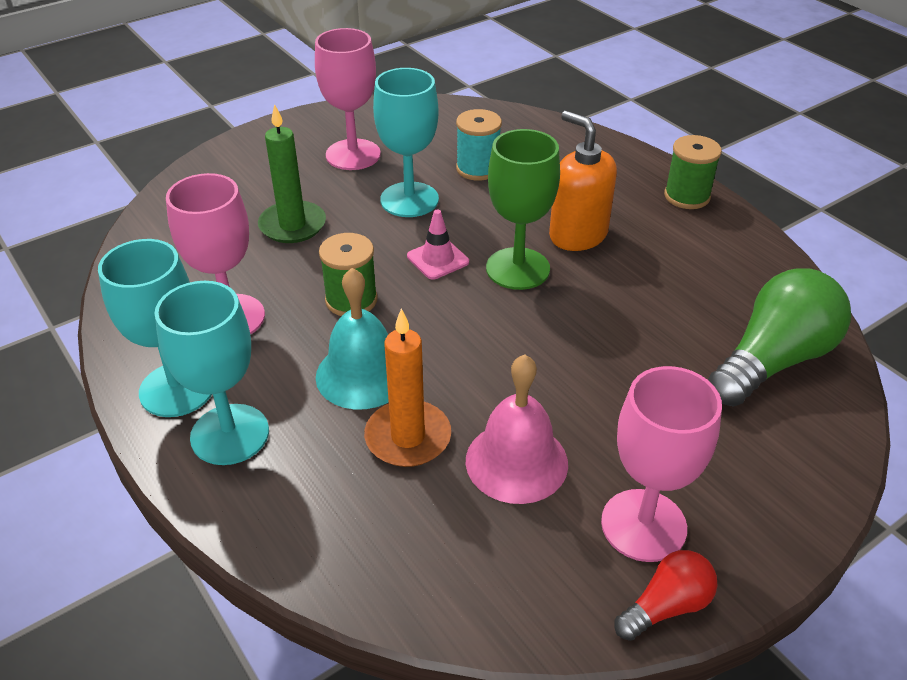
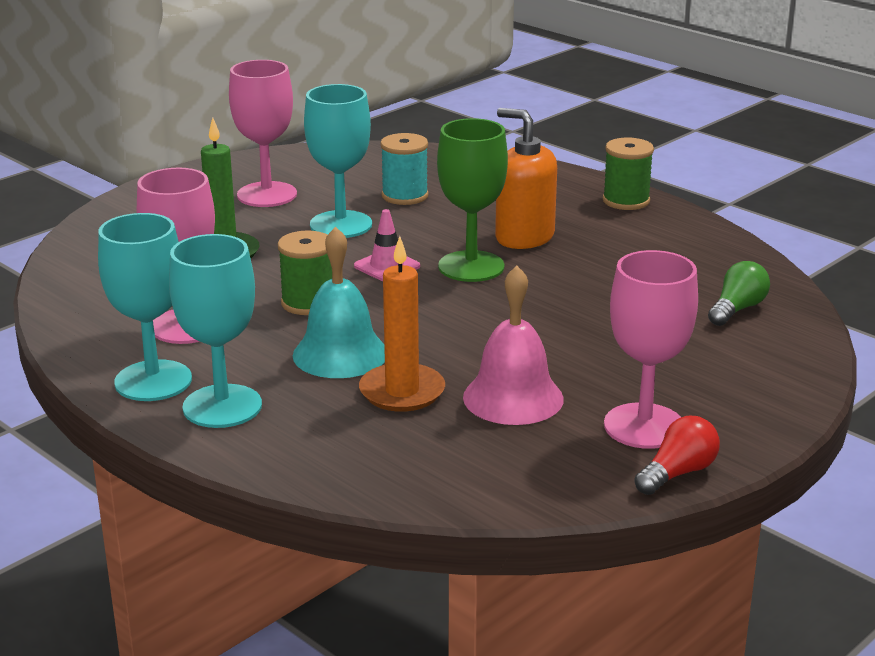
camera: 10 degrees left, 15 degrees down
green light bulb [708,268,851,407] -> green light bulb [708,261,770,326], size x0.52

